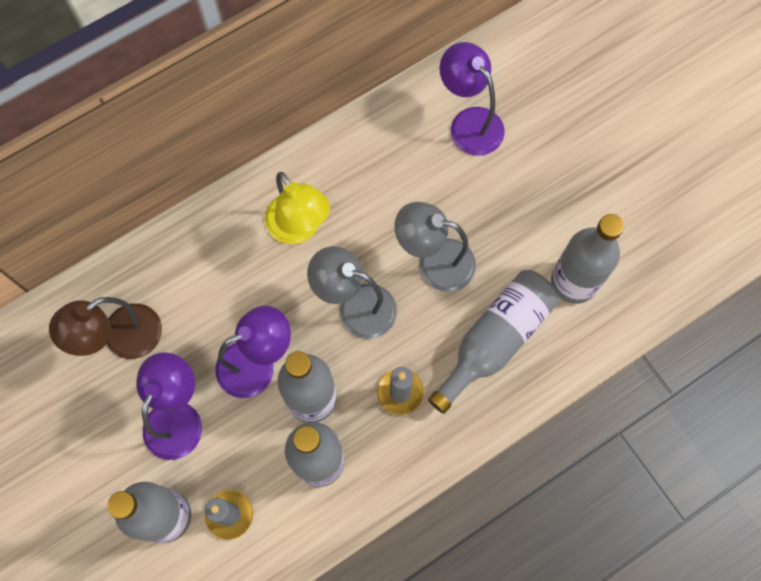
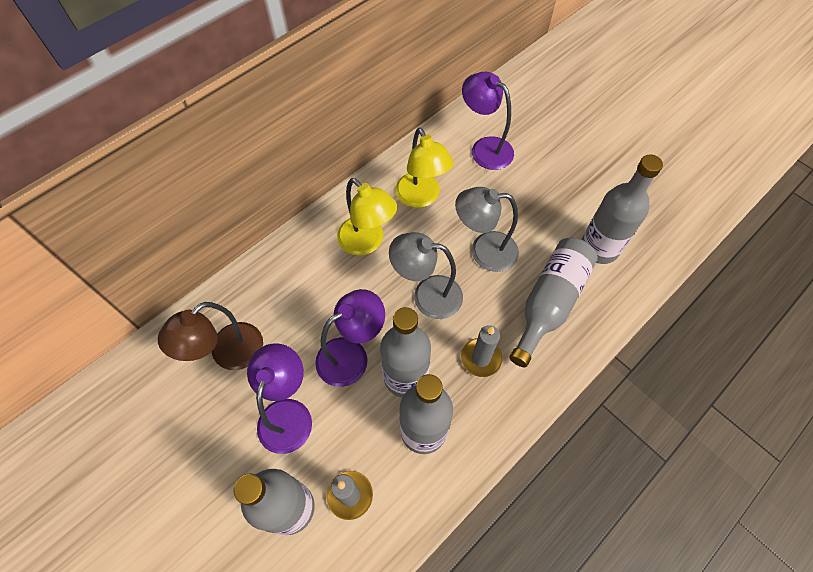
camera: 10 degrees left, 10 degrees down
none -> yellow lamp [396,127,454,208]

